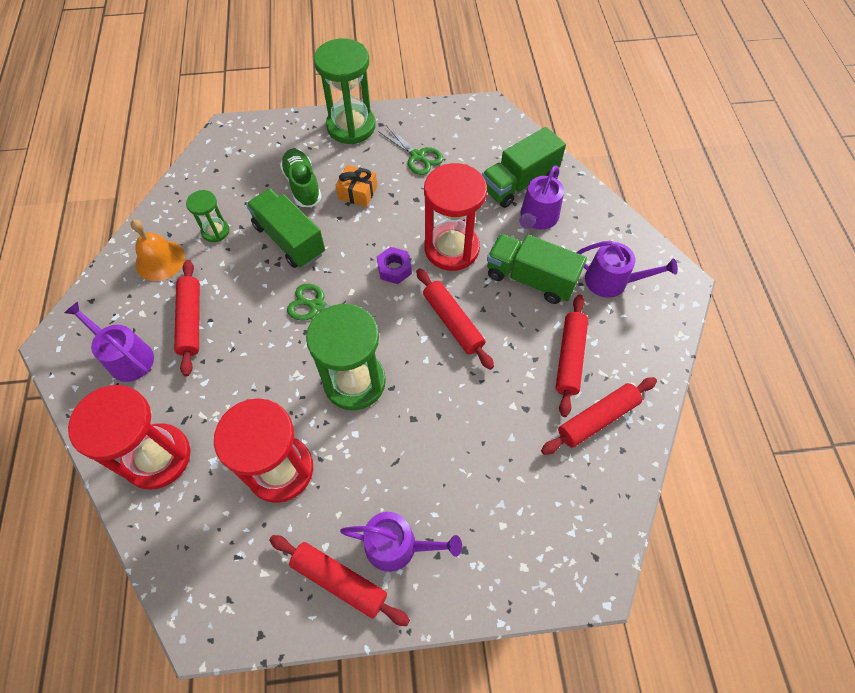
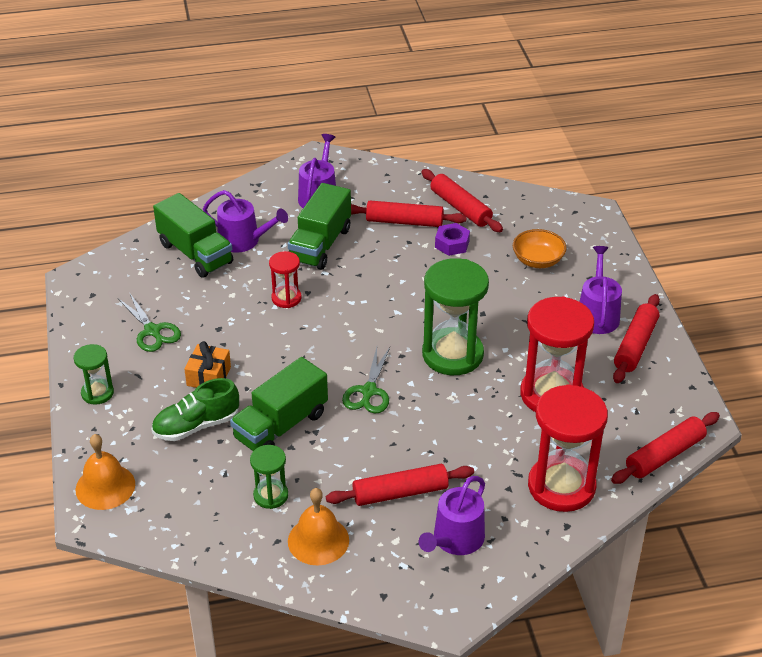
camera: 95 degrees left, 20 degrees down
green hourglass [314,39,376,144] -> green hourglass [74,344,114,405], size x0.51
purple nut [377,247,412,284] -> purple nut moved to [435,223,470,256]
green scissors [378,125,443,175] -> green scissors turned 105 degrees clockwise [119,294,181,352]
red rolling pin [416,268,494,370] -> red rolling pin moved to [611,412,720,484]
red hourglass [424,163,487,271] -> red hourglass [269,251,302,308], size x0.51
none -> orange bell [76,434,135,510]
none -> orange bowl [513,229,566,268]

